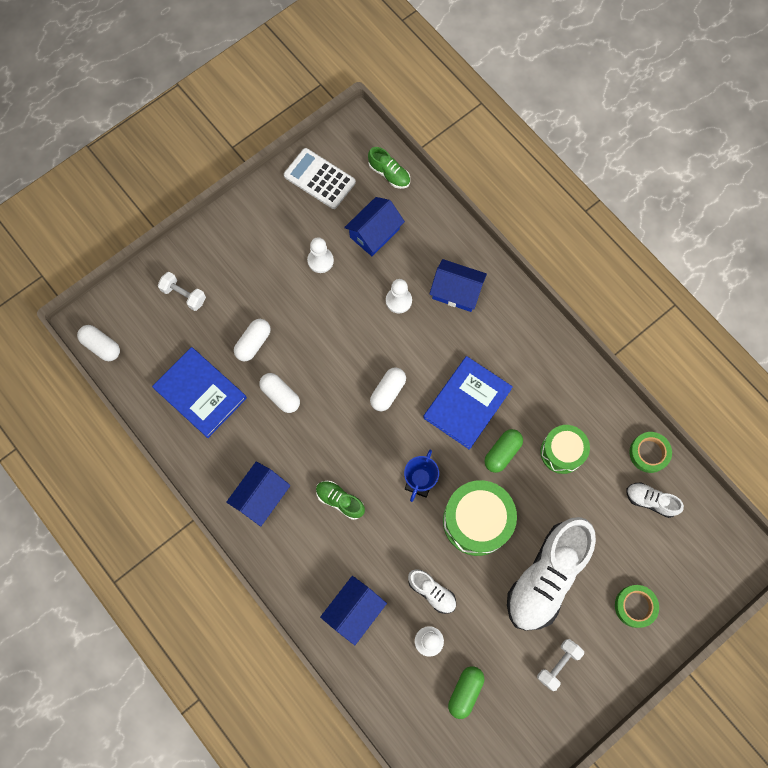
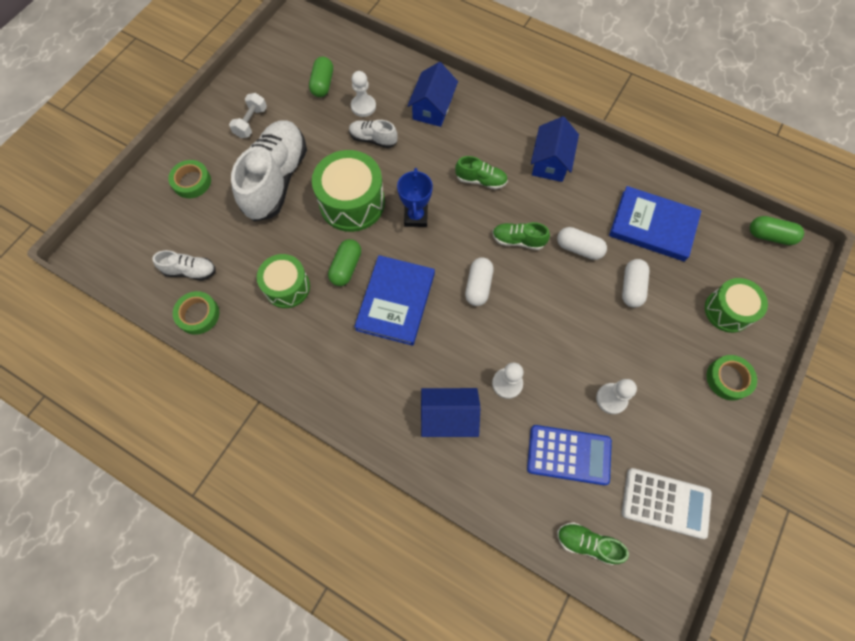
camera: 160 degrees right, 5 degrees down
white capsule [77,325,120,361] -> green capsule [750,216,804,245]
white dumbbell [158,272,206,311] -> green drum [705,278,768,333]
blue house [344,197,405,256] -> blue calculator [527,425,612,485]
none -> green shoe [492,222,550,250]
none -> green tape [707,355,757,401]

